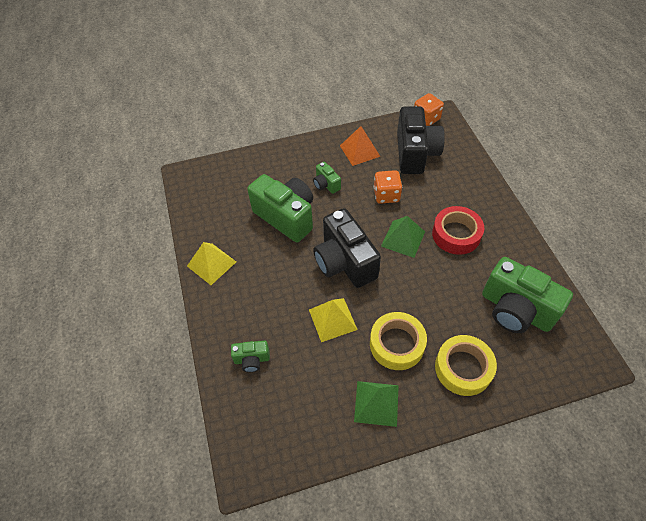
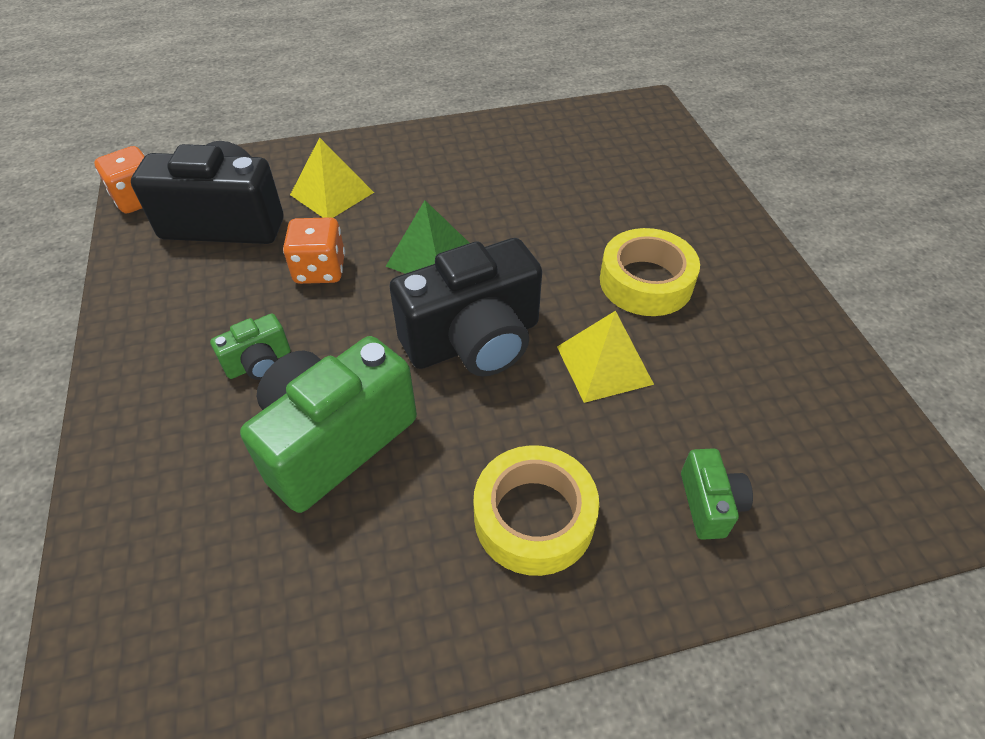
camera: 90 degrees left, 5 degrees down
yellow pyramid [187,242,236,285] -> yellow pyramid moved to [290,137,374,218]
orange pyramid [340,126,381,166] -> none
green pyramid [354,381,399,427] -> none
red tape [432,206,484,255] -> none
yellow tape [435,335,497,396] -> yellow tape moved to [473,445,599,576]
green camera [482,257,573,333] -> none

